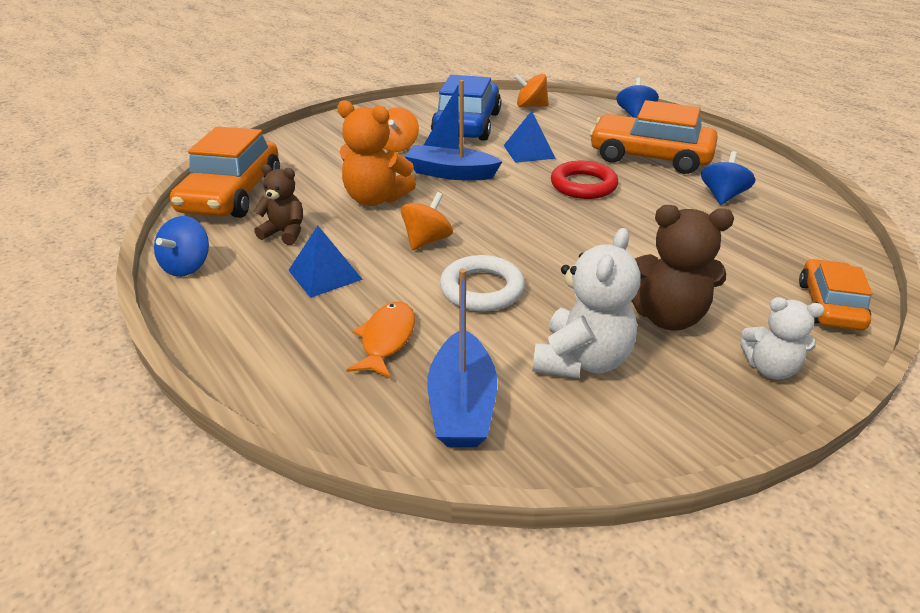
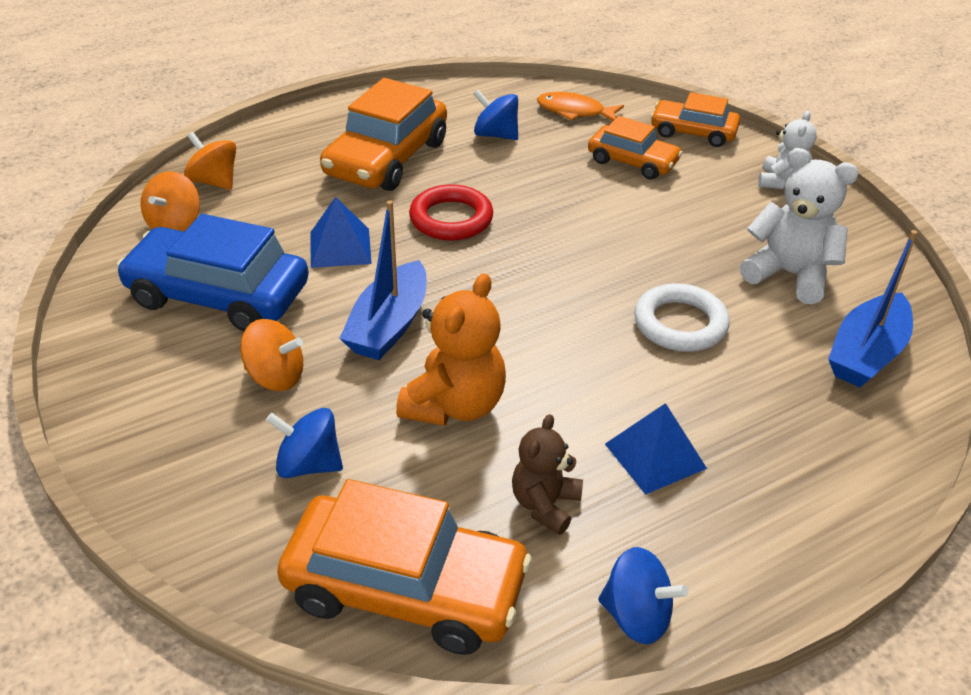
camera: 85 degrees left, 5 degrees up
orange fish [347,302,415,379] -> orange fish moved to [537,92,624,121]
orange spinning top [401,192,453,250] -> orange spinning top moved to [184,132,236,190]
blue boat [427,269,497,447] -> blue boat turned 120 degrees clockwise [828,230,918,387]
blue spinning top [616,77,659,118] -> blue spinning top moved to [266,408,343,478]
brown teddy bear [632,205,734,330] -> none
none -> orange car [588,116,682,180]

